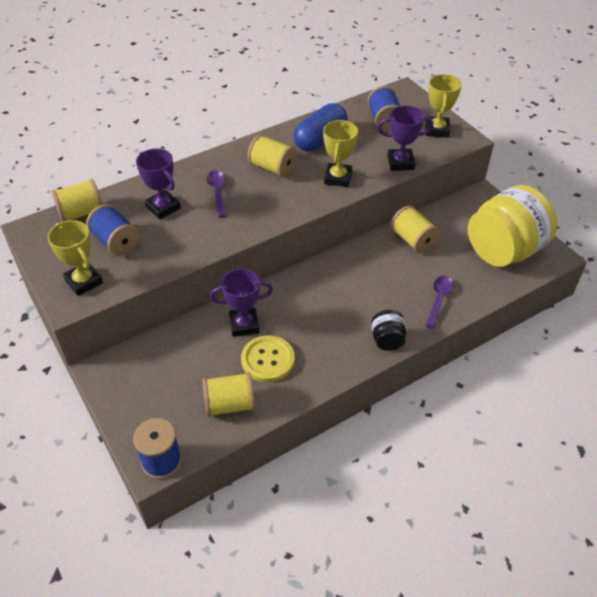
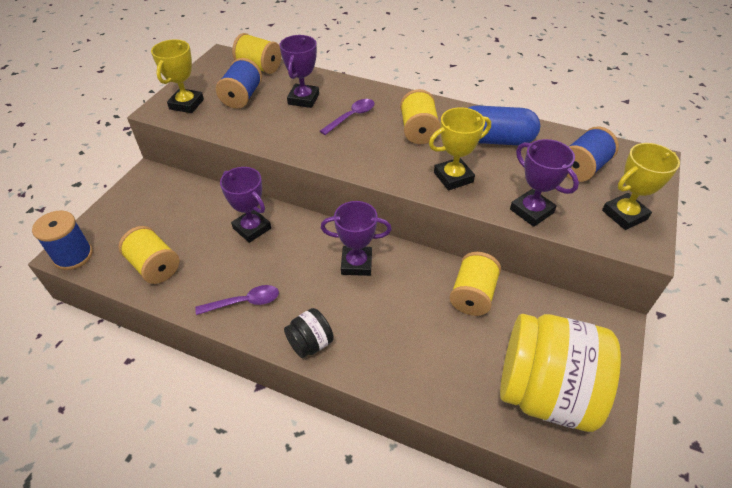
camera: 55 degrees right, 0 degrees up
yellow button [241,335,295,382] -> none
purple spoon [426,276,453,329] -> purple spoon moved to [195,285,279,315]
none -> purple trophy [321,201,392,276]

